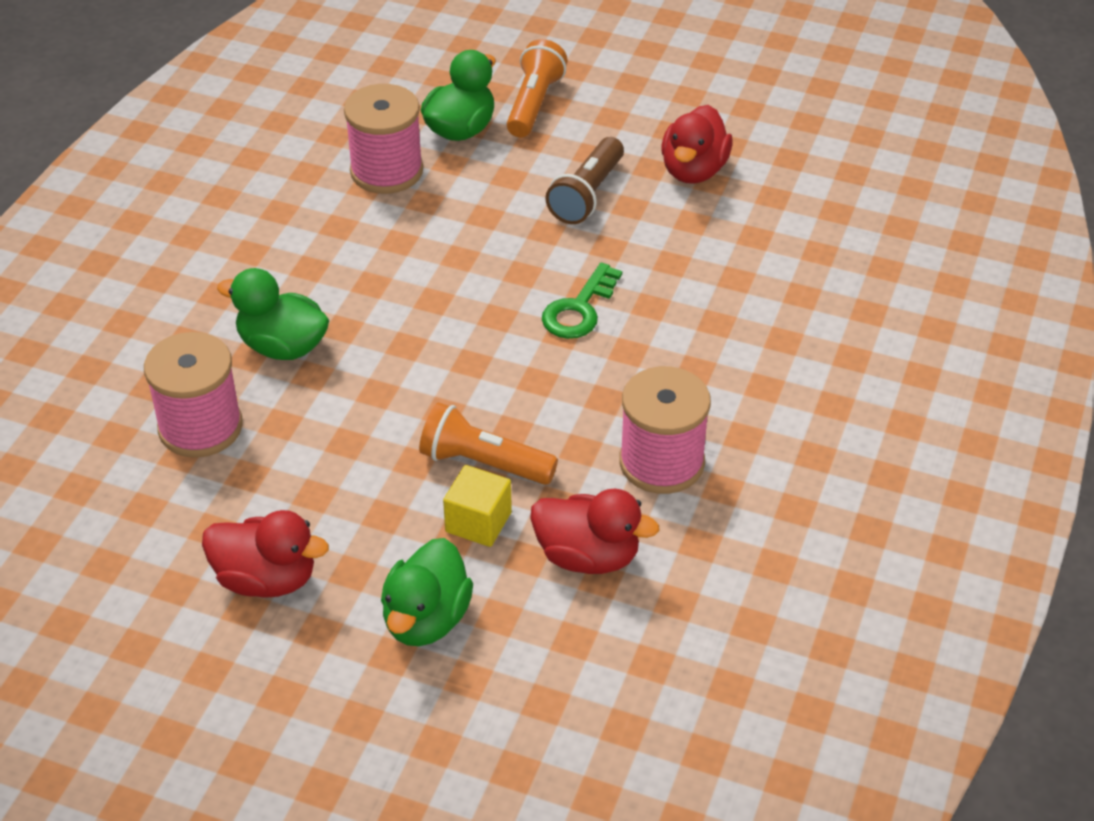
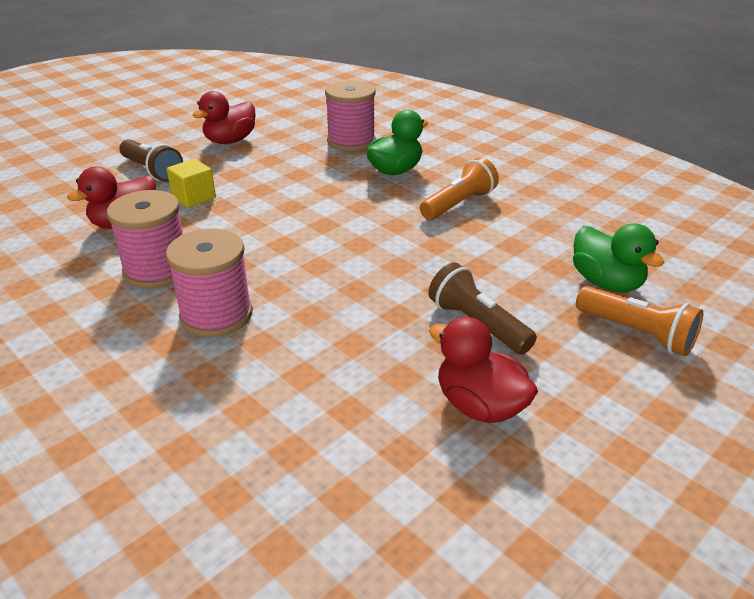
camera: 115 degrees right, 10 degrees down
pink spool [344,84,423,194] -> pink spool moved to [166,228,253,337]
green duck [381,538,473,646] -> brown flashlight [120,139,183,182]
orange flashlight [419,402,558,485] -> orange flashlight moved to [420,157,499,220]
green key [542,263,622,339] -> none

